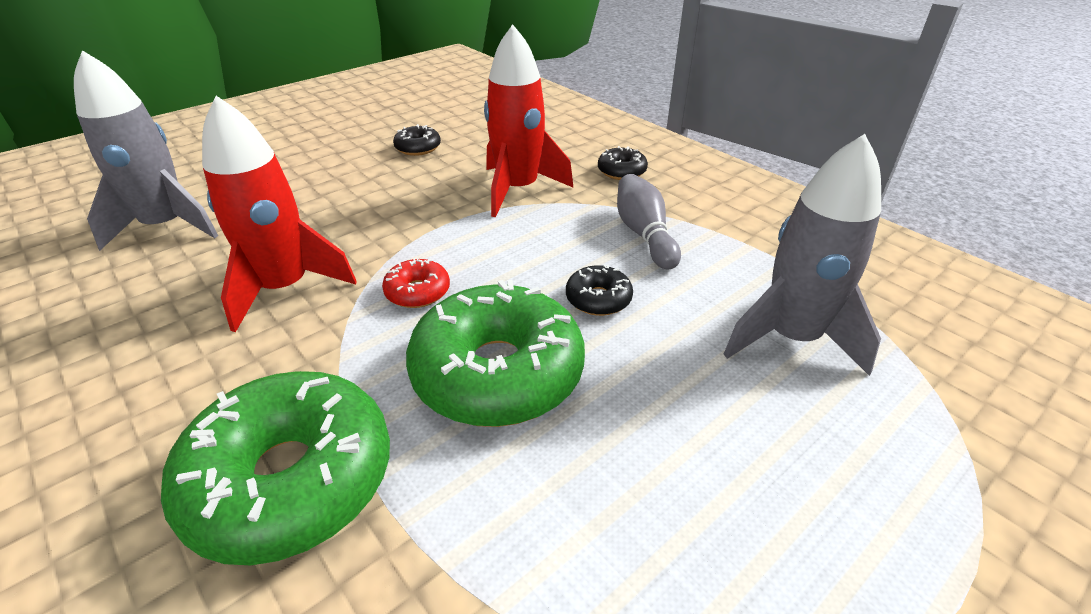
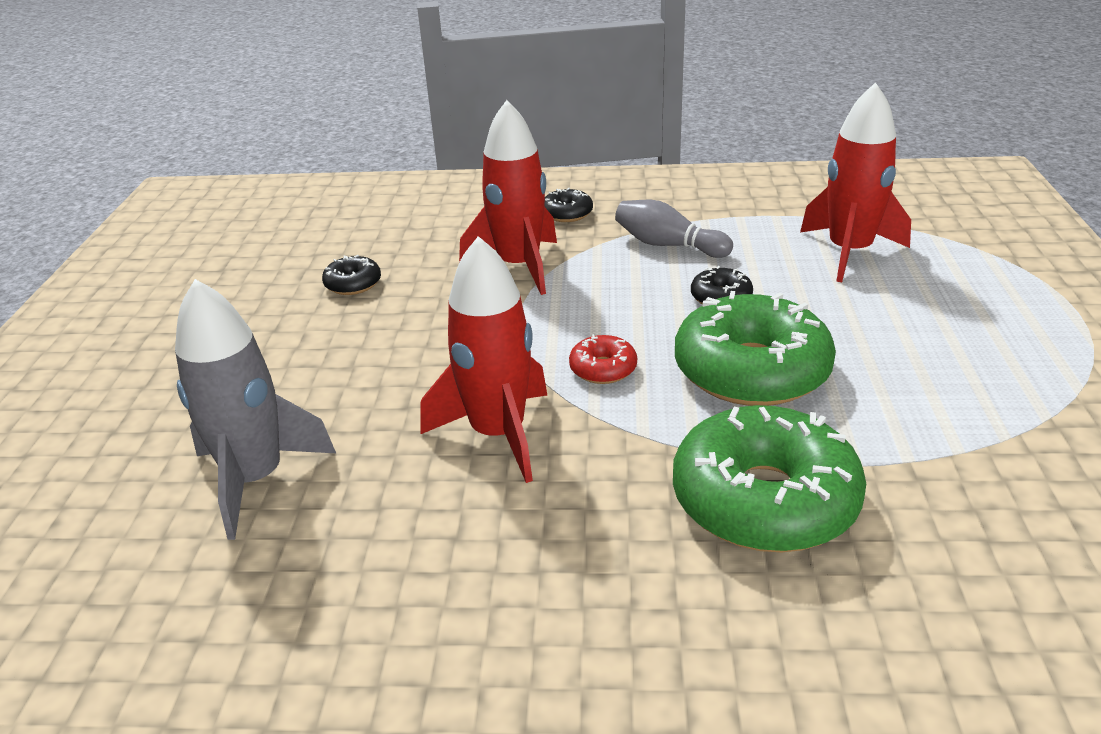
camera: 45 degrees left, 5 degrees down
grey rocket [724,134,881,376] -> red rocket [800,82,911,282]

